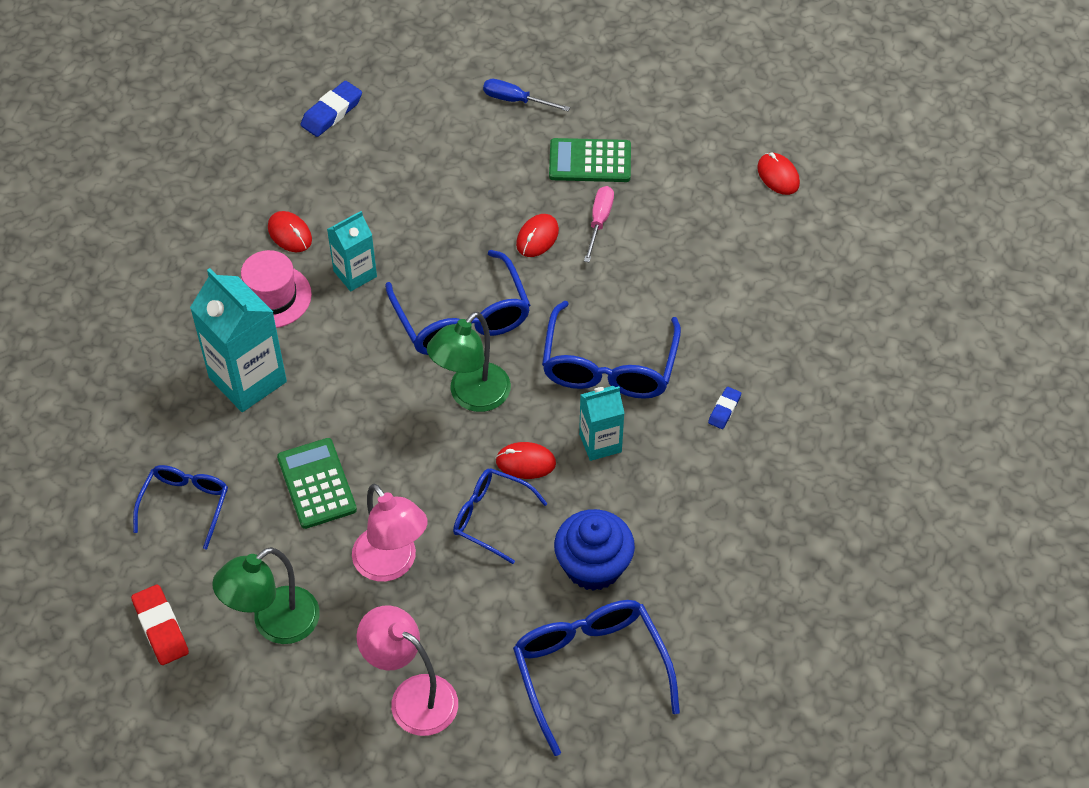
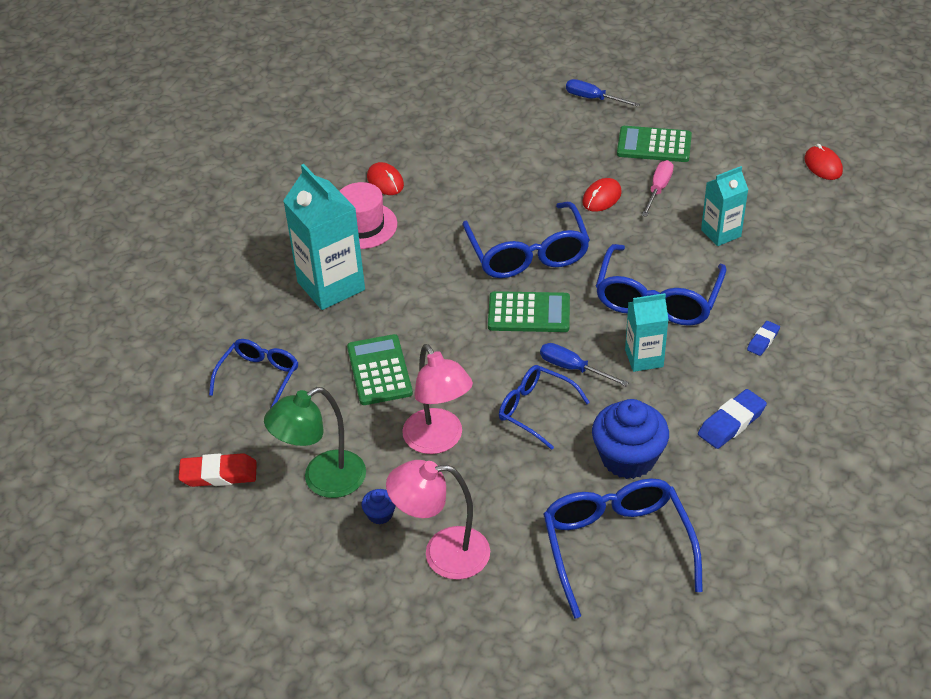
camera: 10 degrees right, 10 degrees down
red eraser [131,584,189,665] -> red eraser turned 75 degrees counterclockwise [179,453,257,487]
blue eraser [300,81,362,137] -> blue eraser moved to [698,389,767,449]
turquoise carton [327,211,377,291] -> turquoise carton moved to [701,166,749,246]
pink lamp [356,605,458,736] -> pink lamp turned 45 degrees counterclockwise [386,460,490,580]
green lamp [427,312,511,412] -> green calculator [488,291,570,332]
red mouse [495,442,556,479] -> blue screwdriver [540,343,629,386]
none -> blue cupcake [362,489,396,524]

